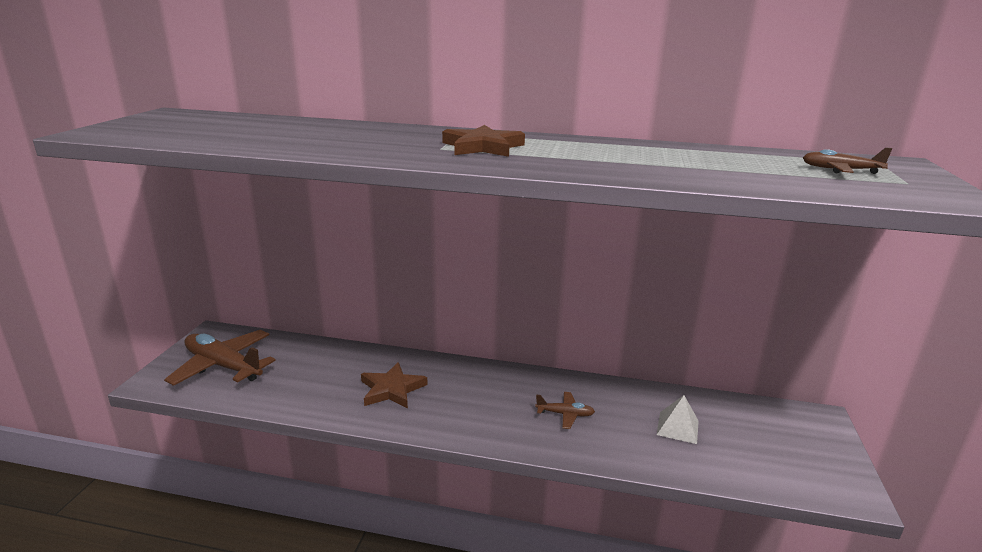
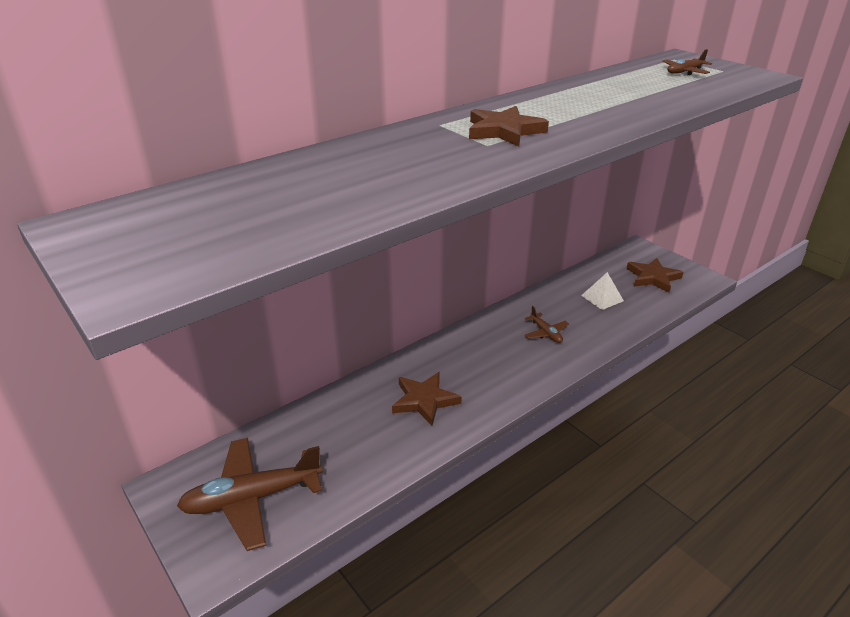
camera: 50 degrees left, 10 degrees up
brown plane [535,392,595,429] -> brown plane turned 105 degrees clockwise [524,306,569,343]
none -> brown star [626,258,684,293]

